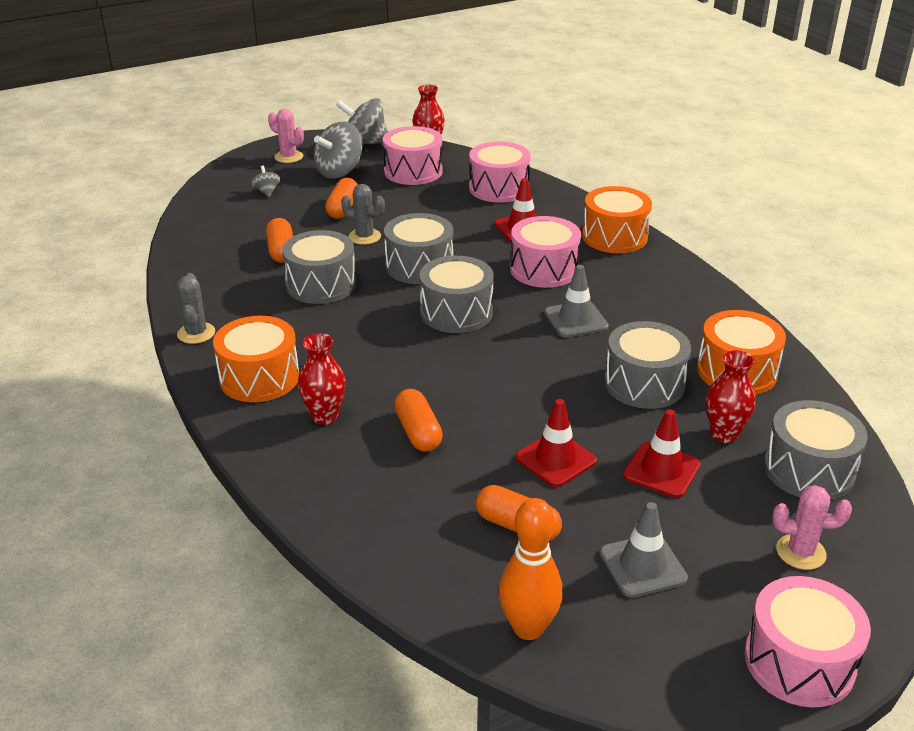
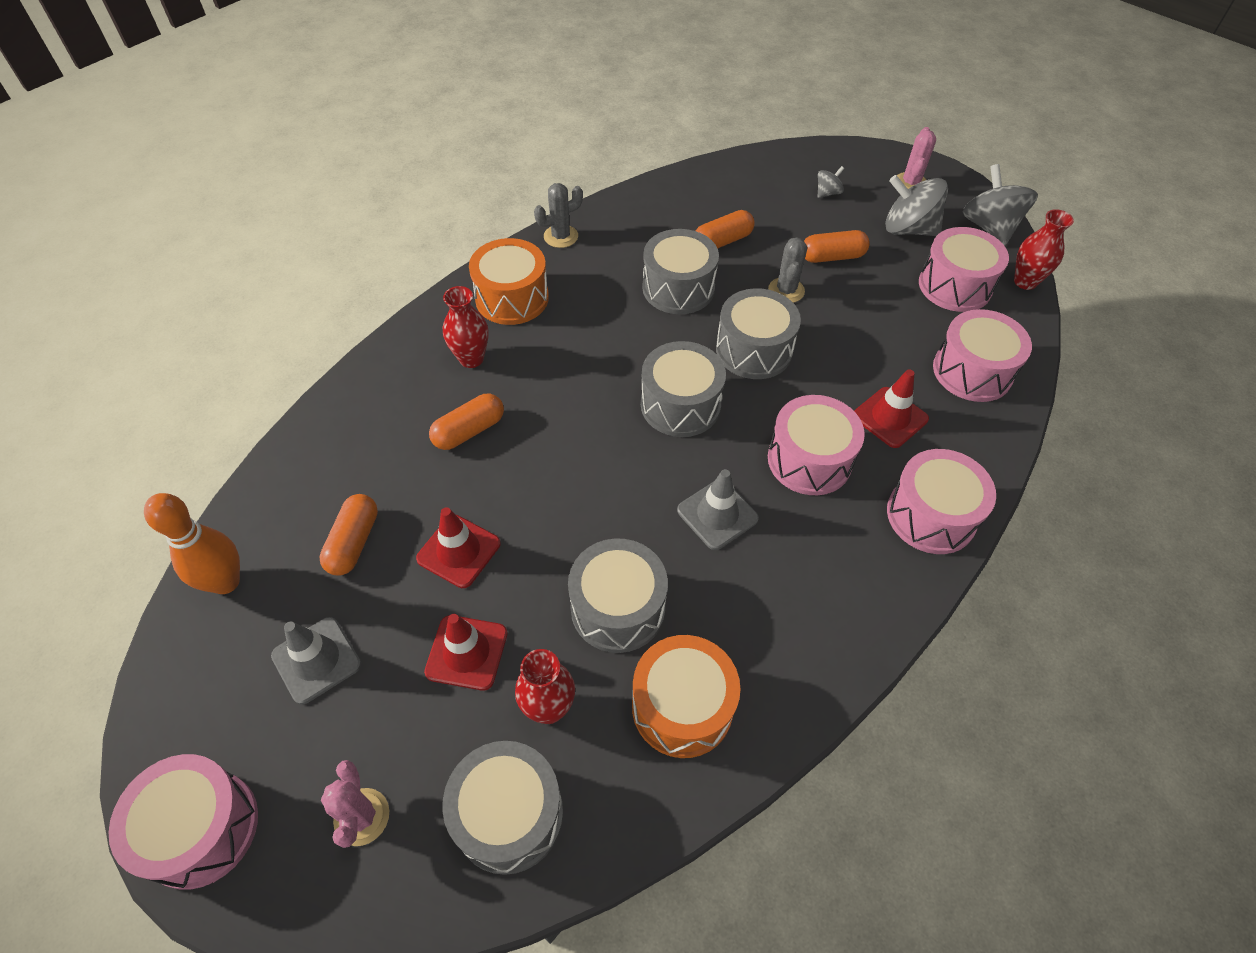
camera: 70 degrees right, 20 degrees up
orange drum [582,186,652,253] -> pink drum [887,449,996,554]

